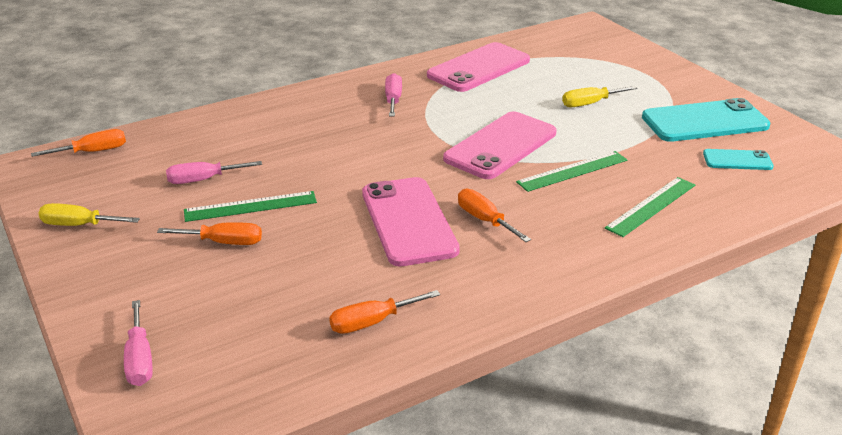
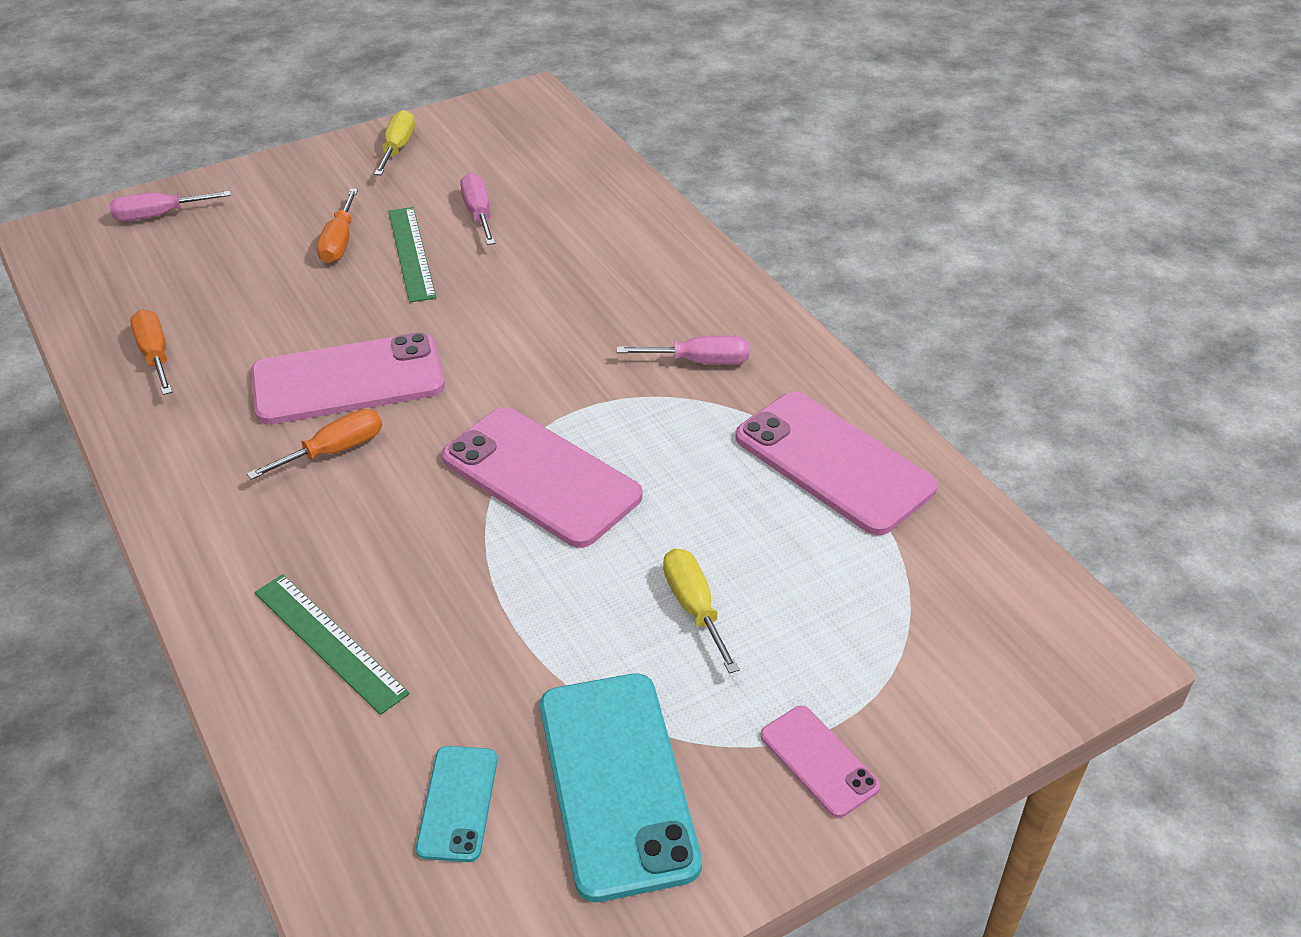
camera: 90 degrees right, 10 degrees up
orange screwdriver [31,129,126,157] -> none
green ruler [516,151,627,192] -> none
none -> pink phone [760,706,880,818]

